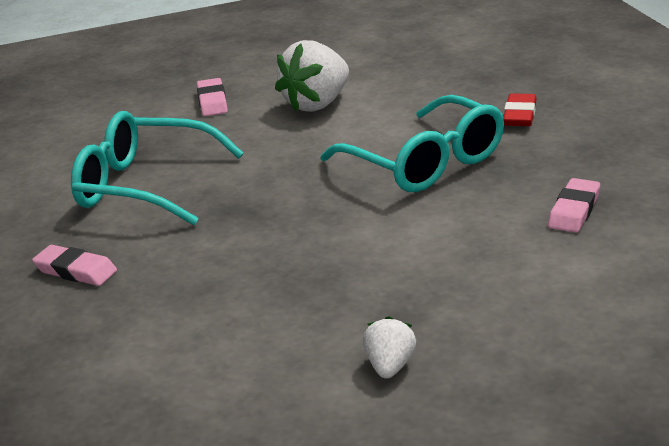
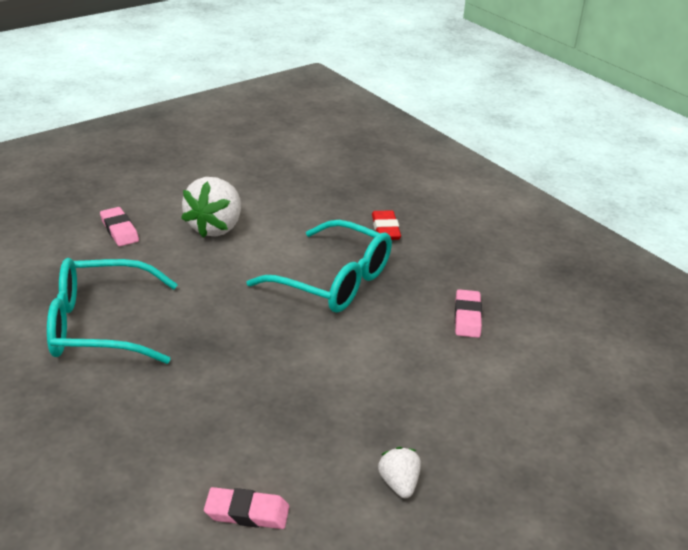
camera: 25 degrees left, 5 degrees up
pink eraser [32,245,117,286] -> pink eraser moved to [204,487,289,529]

